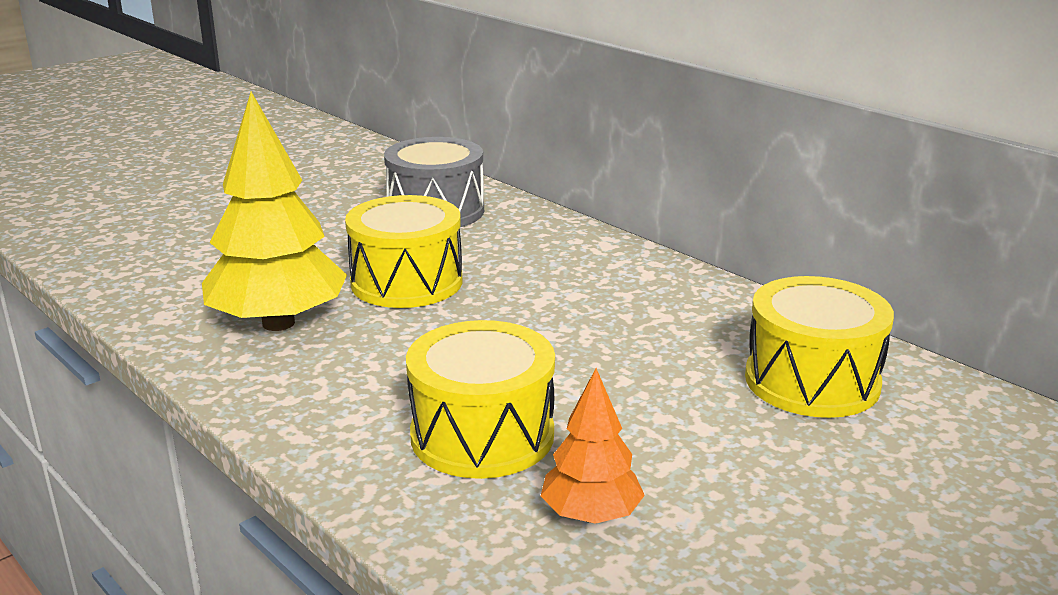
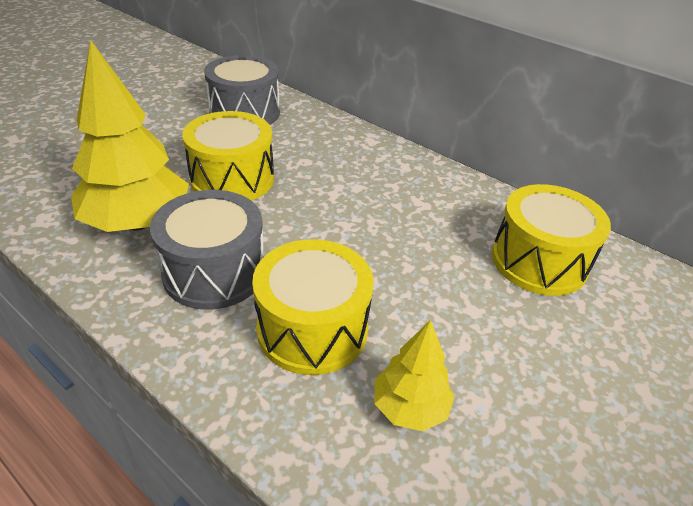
camera: 10 degrees left, 15 degrees up
orange tree [541,368,645,524] -> yellow tree [374,320,455,431]
none -> grey drum [150,190,264,310]

